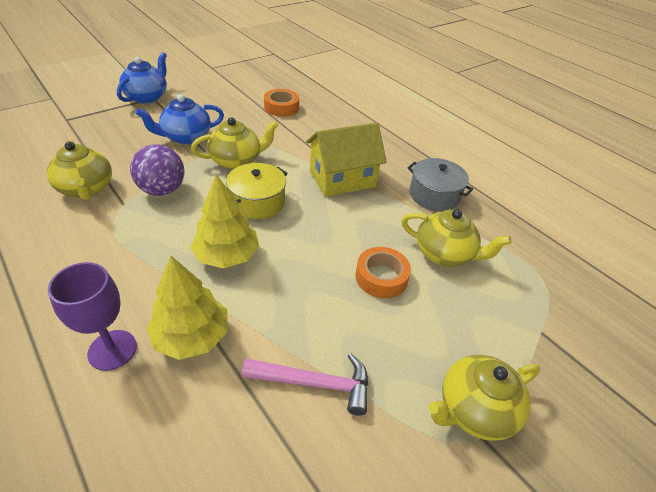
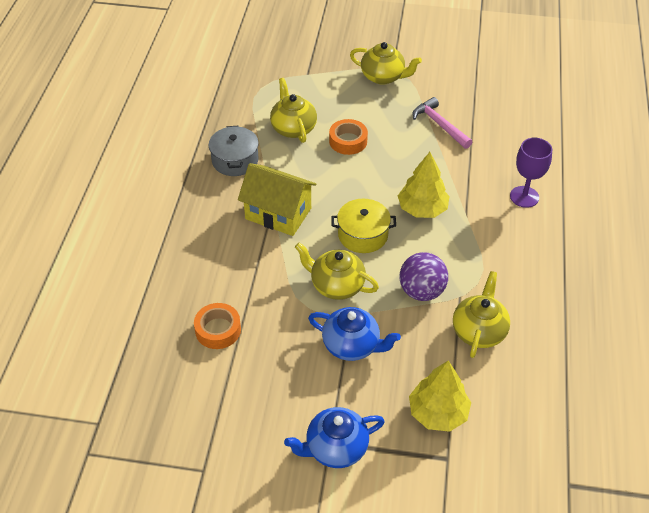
camera: 130 degrees left, 5 degrees up
yellow tree [146,255,228,360] -> yellow tree moved to [409,360,471,432]

